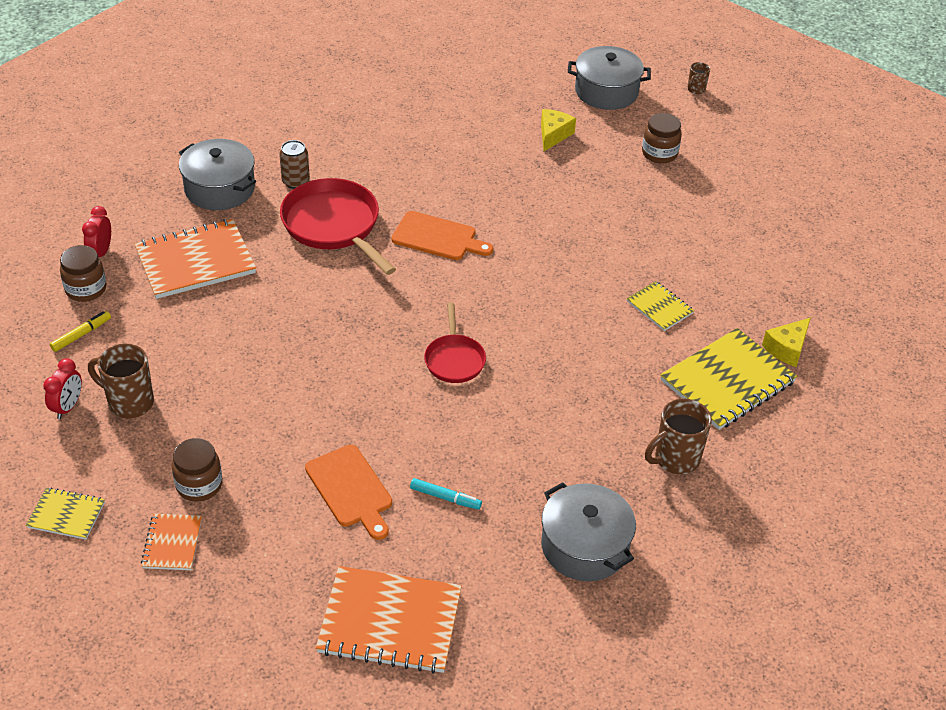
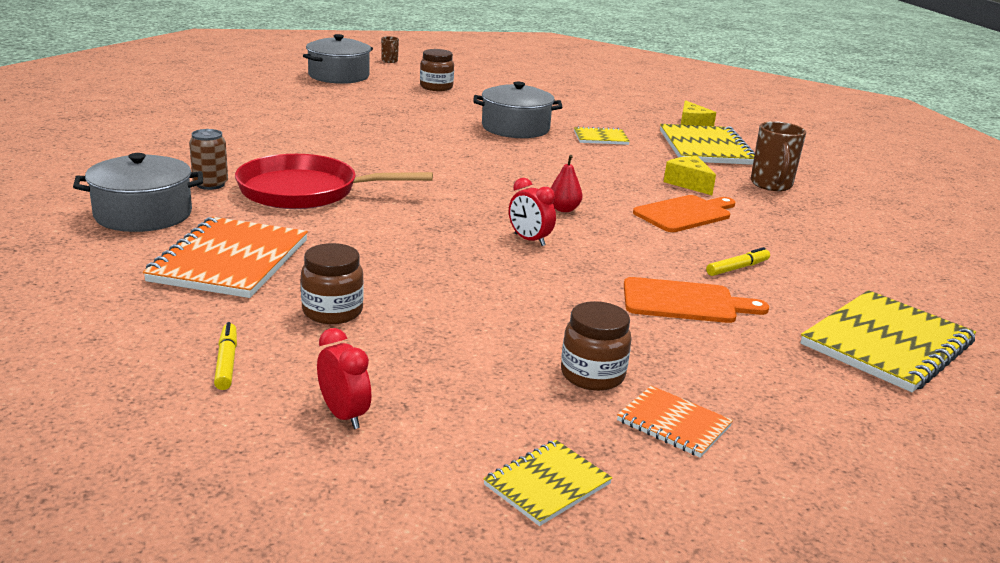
camera: 55 degrees left, 20 degrees down
brown jar [60,245,107,302] -> brown jar moved to [301,243,364,324]
red clock [82,206,111,257] -> red clock moved to [509,178,556,246]
brown mug [88,344,154,419] -> none
orange notebook [316,566,462,674] -> yellow notebook [800,290,976,392]
orange cutting board [392,211,493,260] -> orange cutting board moved to [633,195,735,232]
turquoise marker [410,478,482,510] -> yellow marker [706,247,770,276]
red pan [424,303,486,383] -> red pear [551,155,582,212]
yellow cheese [541,109,576,151] -> yellow cheese moved to [664,156,716,195]
grey pot [541,482,636,581] -> grey pot moved to [474,82,562,138]

